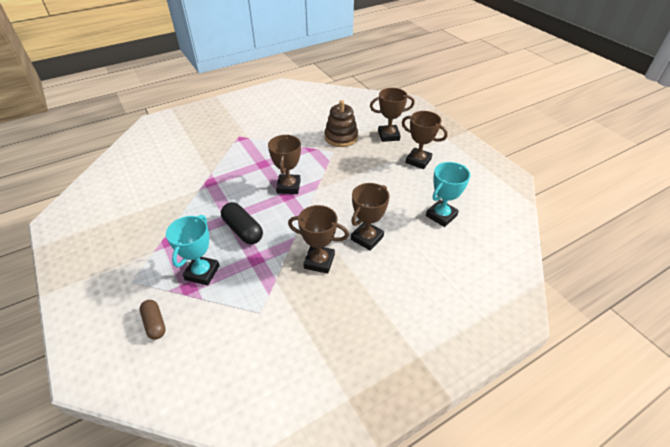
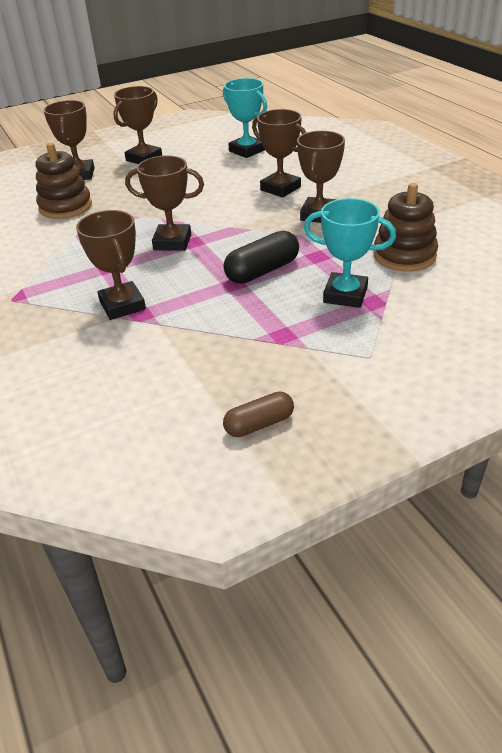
camera: 85 degrees left, 5 degrees down
brown capsule [139,300,166,340] -> brown capsule moved to [223,392,294,437]
none -> brown trophy [76,210,146,320]
none -> brown stacking toy [373,183,438,272]

